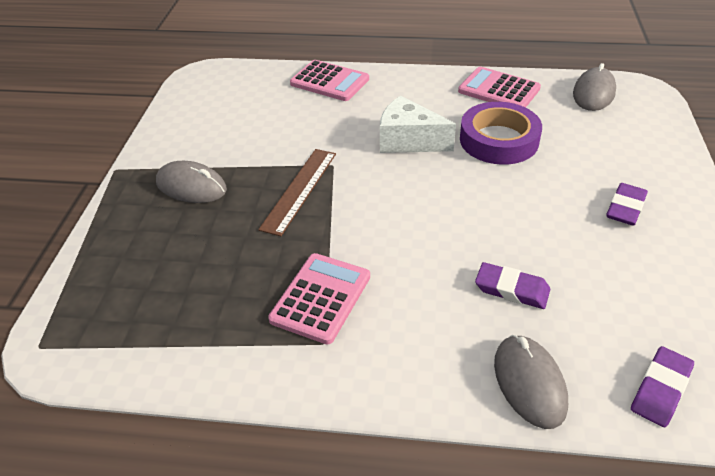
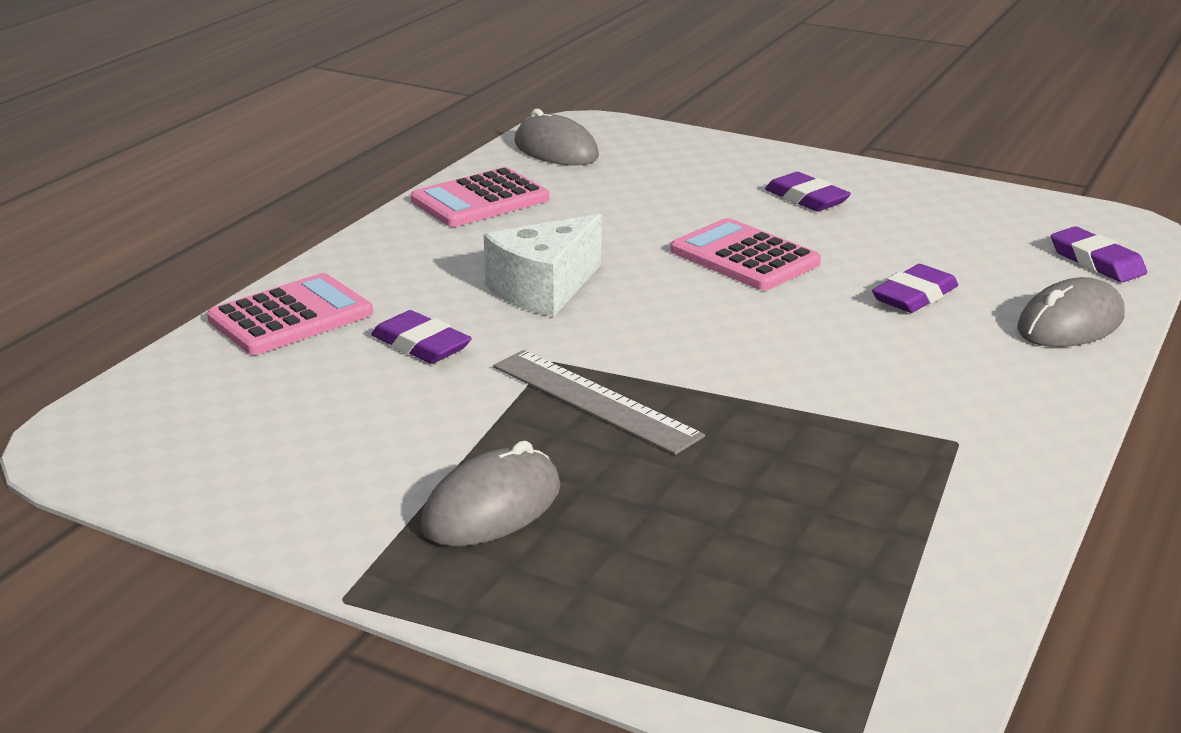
camera: 70 degrees left, 15 degrees down
brown ruler [258,149,336,236] -> grey ruler [493,350,705,455]
pink calculator [268,253,370,345] -> pink calculator moved to [671,218,821,290]
purple tape [460,102,542,165] -> none
grey mouse [494,335,568,429] -> grey mouse turned 45 degrees counterclockwise [1017,277,1125,347]
none -> purple eraser [371,310,472,364]

